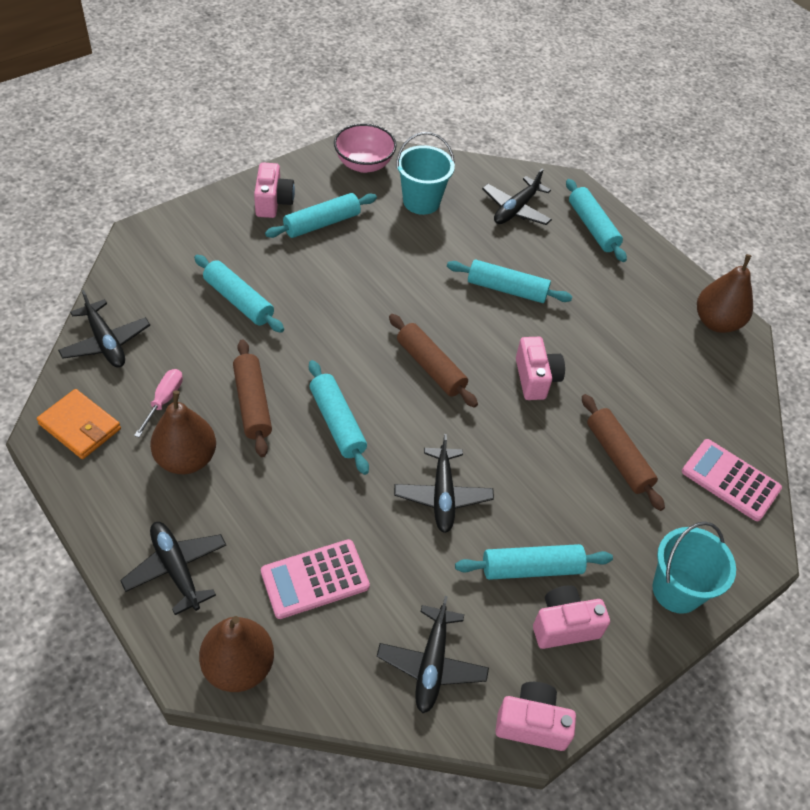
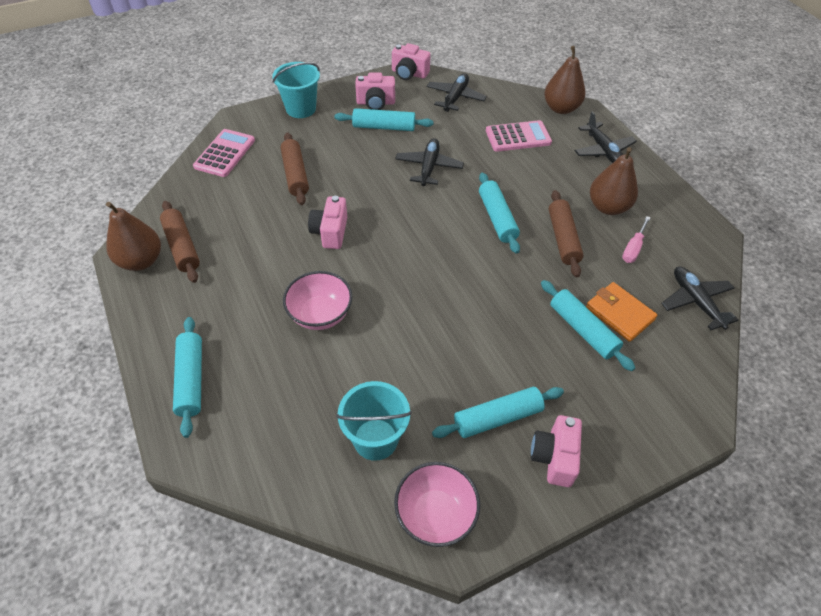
camera: 165 degrees left, 0 degrees up
orange wallet [37,389,121,459] -> orange wallet moved to [586,282,657,342]
brown rolling pin [389,314,478,408] -> brown rolling pin moved to [160,201,200,283]
turquoise rolling pin [447,260,572,303] -> pink bowl [283,271,353,330]
black plane [482,169,552,225] -> none
pink calculator [682,439,782,521] -> pink calculator turned 120 degrees counterclockwise [193,129,255,177]

